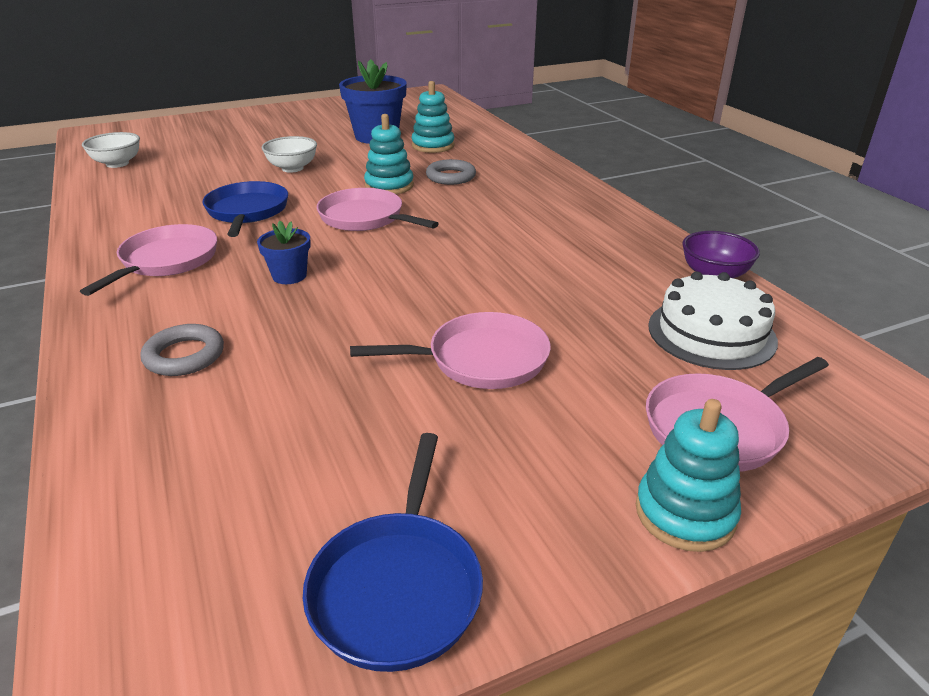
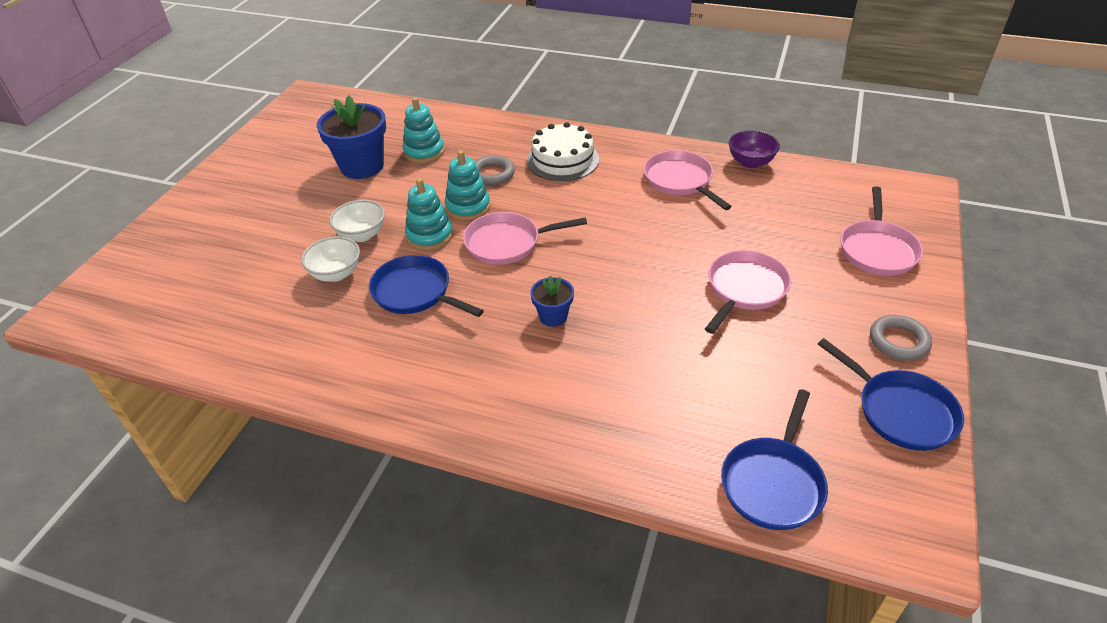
camera: 45 degrees left, 10 degrees up
pink pan [80,224,217,296] -> pink pan moved to [644,150,732,210]
white bowl [82,132,140,168] -> white bowl moved to [301,237,360,282]
grey ring [140,324,224,376] -> grey ring moved to [870,315,932,361]
turquoise stacking toy [636,399,741,552] -> turquoise stacking toy moved to [405,178,453,250]
white cake [648,271,778,370] -> white cake moved to [527,122,599,181]
none -> blue pan [721,389,828,530]

